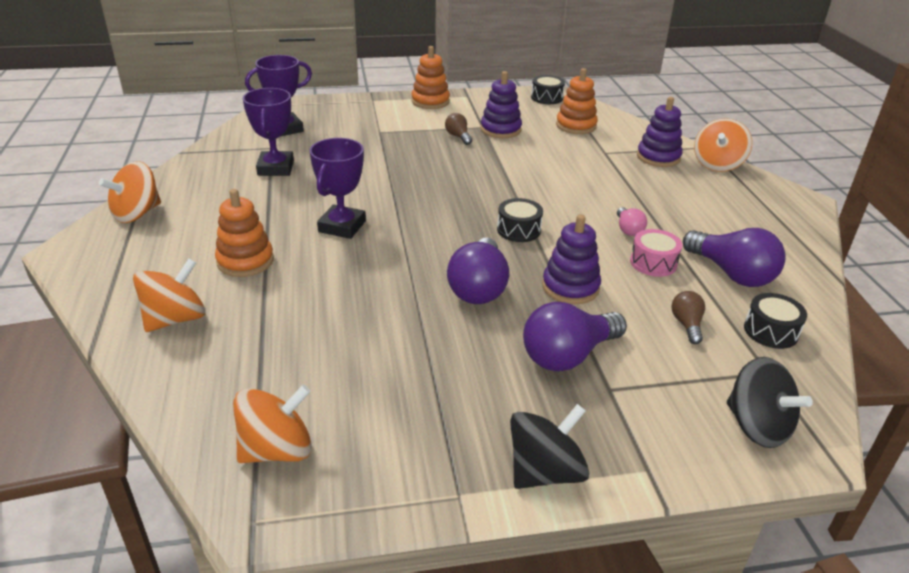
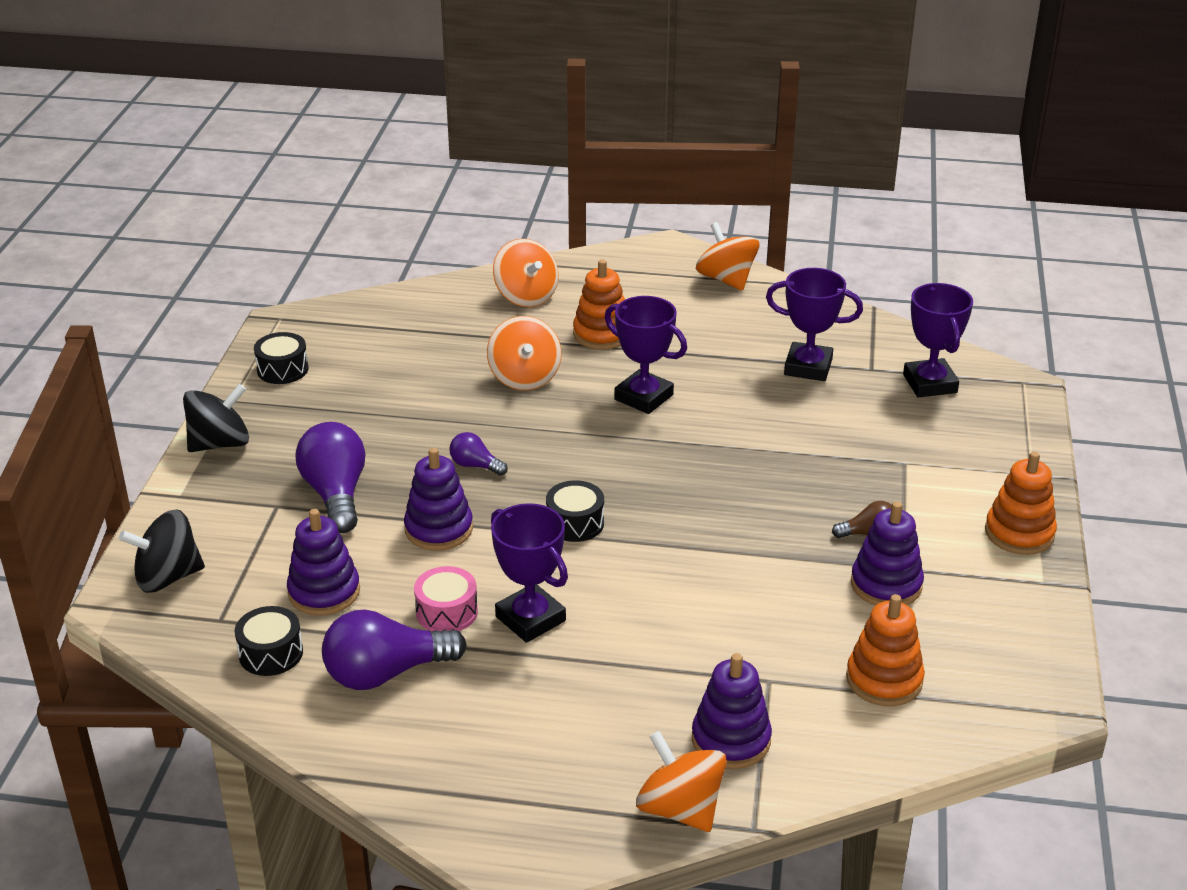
camera: 110 degrees right, 0 degrees up
orange spinning top [233,385,312,463] -> orange spinning top moved to [487,316,561,390]
purple light bulb [447,238,509,304] -> purple light bulb [449,432,508,476], size x0.51
black spinning top [510,404,589,489] -> black spinning top turned 105 degrees counterclockwise [183,384,249,452]
black drum [531,75,565,104] -> black drum moved to [254,332,309,384]
pink light bulb [617,207,647,236] -> purple trophy [491,503,568,643]
brown light bulb [671,291,705,344] -> purple stacking toy [287,509,360,615]

